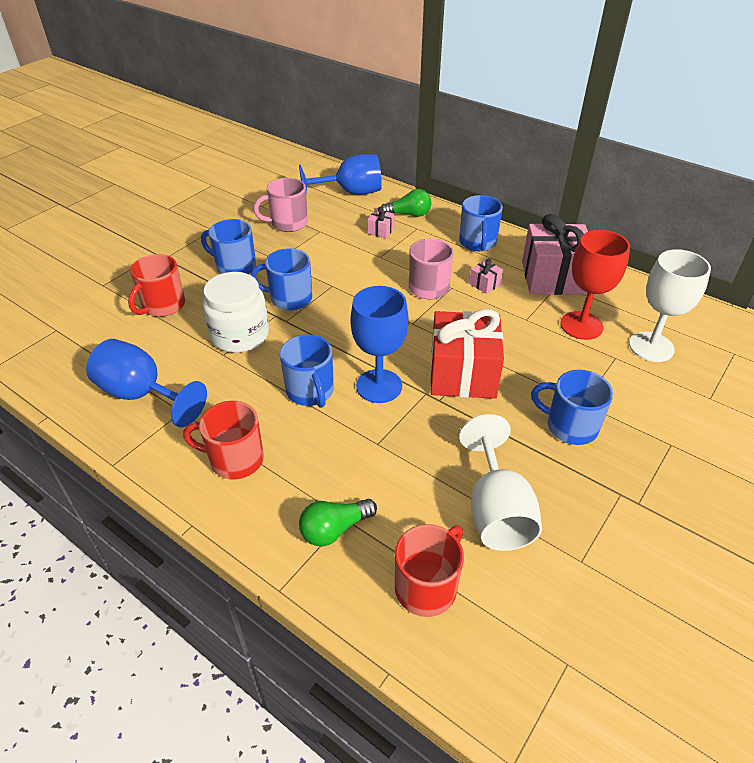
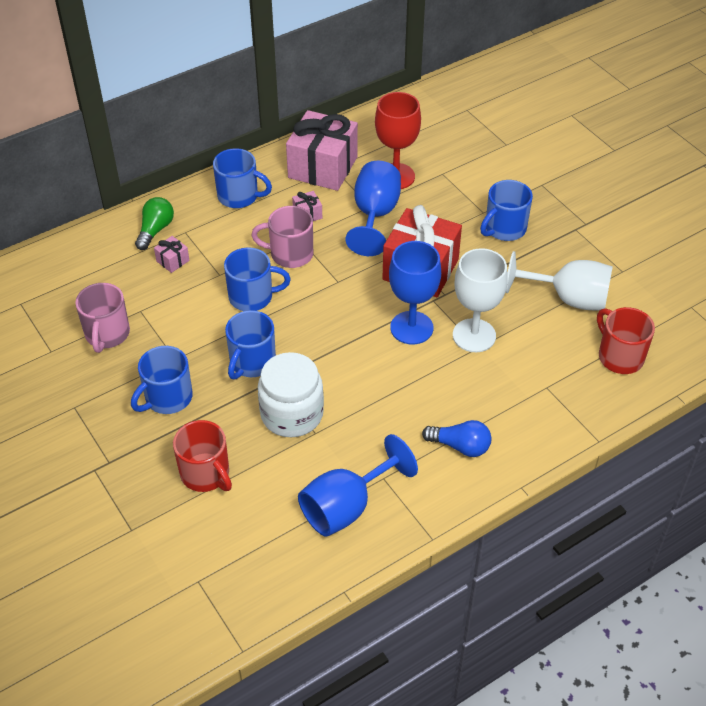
camera: 70 degrees left, 5 degrees up
red mug [183,401,264,479] -> blue light bulb [422,420,492,457]
blue mug [280,335,334,408] -> blue mug moved to [224,247,291,311]
blue goblet [299,154,382,195] -> blue goblet moved to [345,161,401,256]
green light bulb [299,499,377,546] -> none
white goblet [629,249,711,362] -> white goblet moved to [453,248,508,352]

